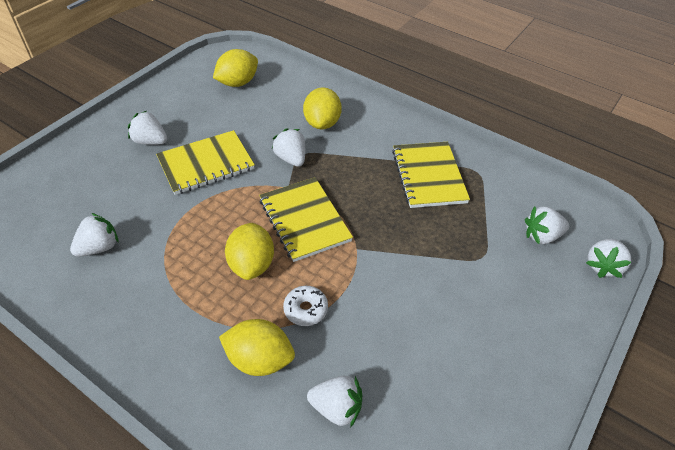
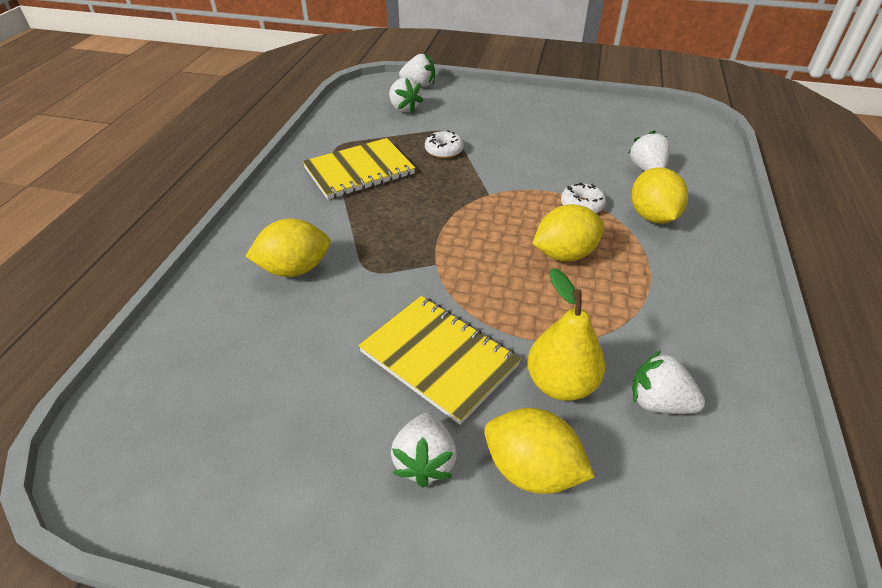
camera: 110 degrees left, 5 degrees down
yellow lemon [213,49,258,87] -> yellow lemon moved to [484,408,595,494]
yellow notebook [259,177,353,262] -> none
white strawberry [272,128,305,167] -> none
none -> white donut [425,130,464,158]
none -> yellow pear [527,268,605,401]

